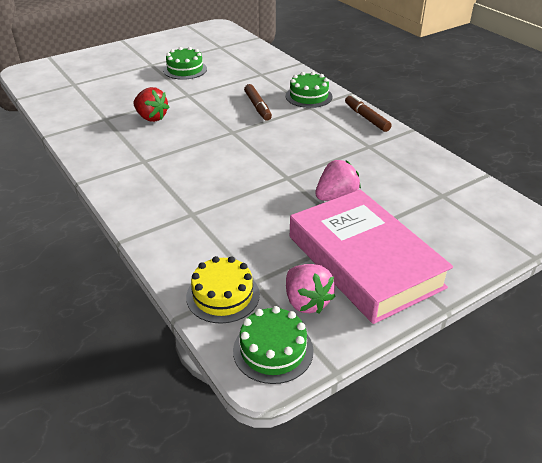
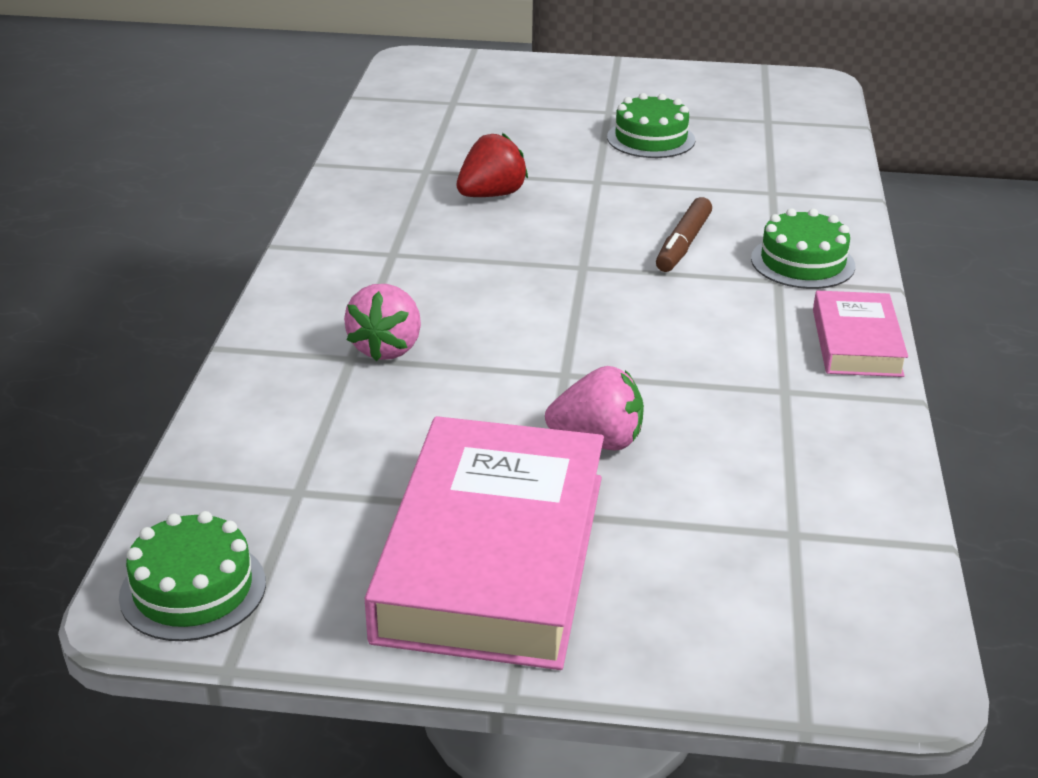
camera: 40 degrees right, 5 degrees down
red strawberry [133,87,170,122] -> red strawberry turned 120 degrees counterclockwise [456,133,528,197]
yellow cake [186,256,260,324] -> none
pink strawberry [286,264,336,314] -> pink strawberry moved to [344,284,421,361]
brown marker [345,95,392,132] -> pink book [813,291,908,377]

